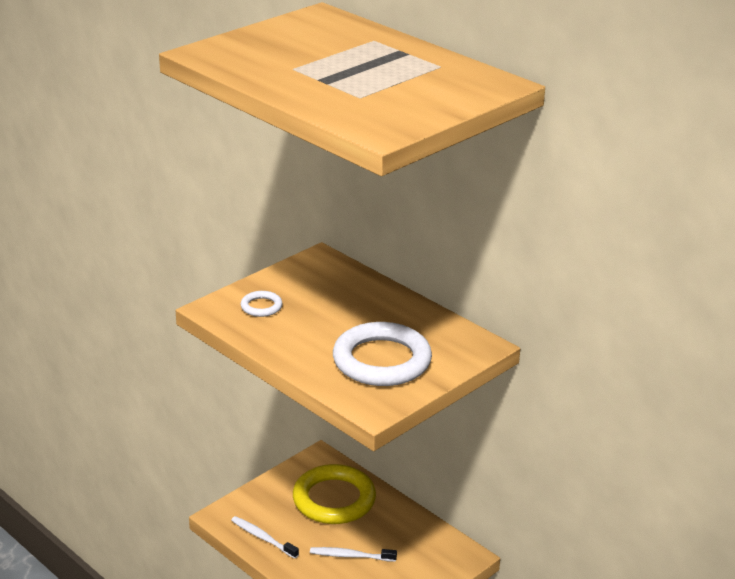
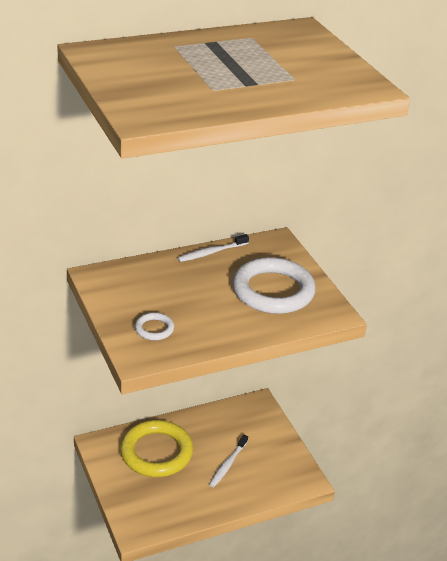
camera: 70 degrees left, 5 degrees up
white toothbrush [231,516,299,559] -> white toothbrush moved to [178,234,249,262]

